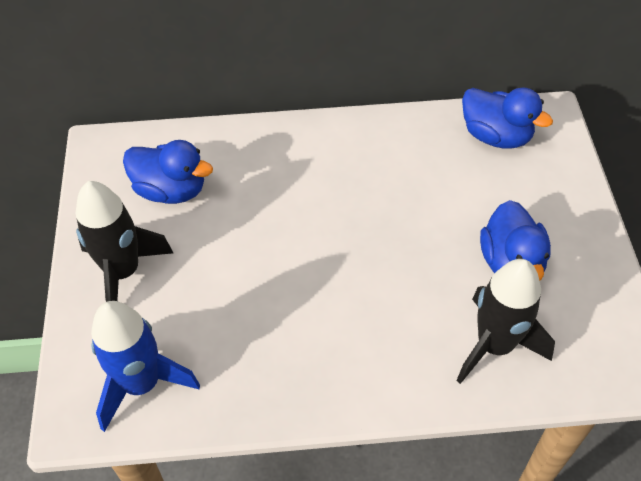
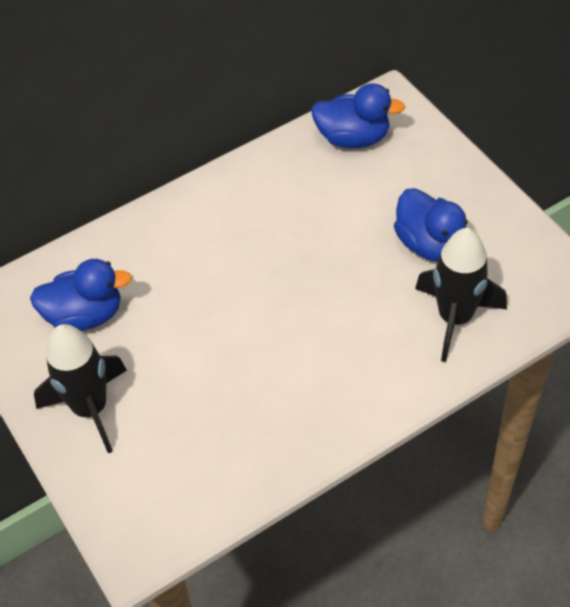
camera: 25 degrees left, 0 degrees up
blue rocket [91,301,200,432] -> none

